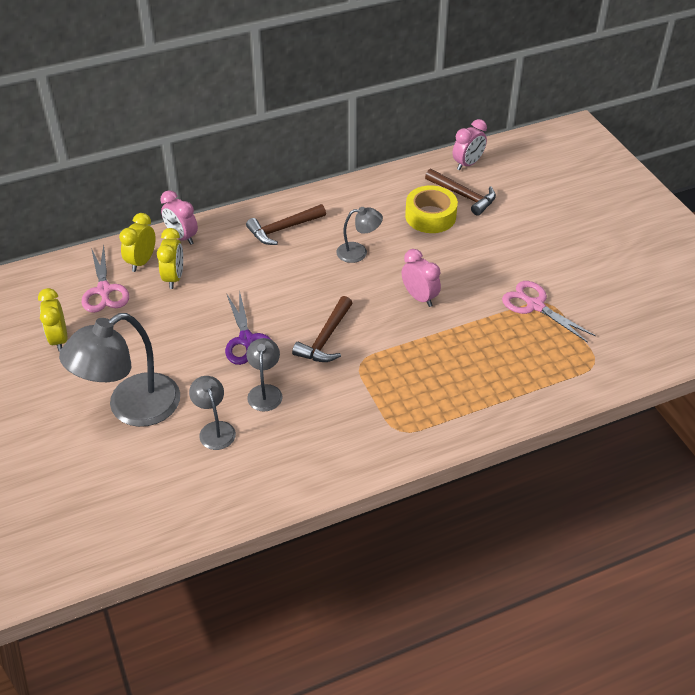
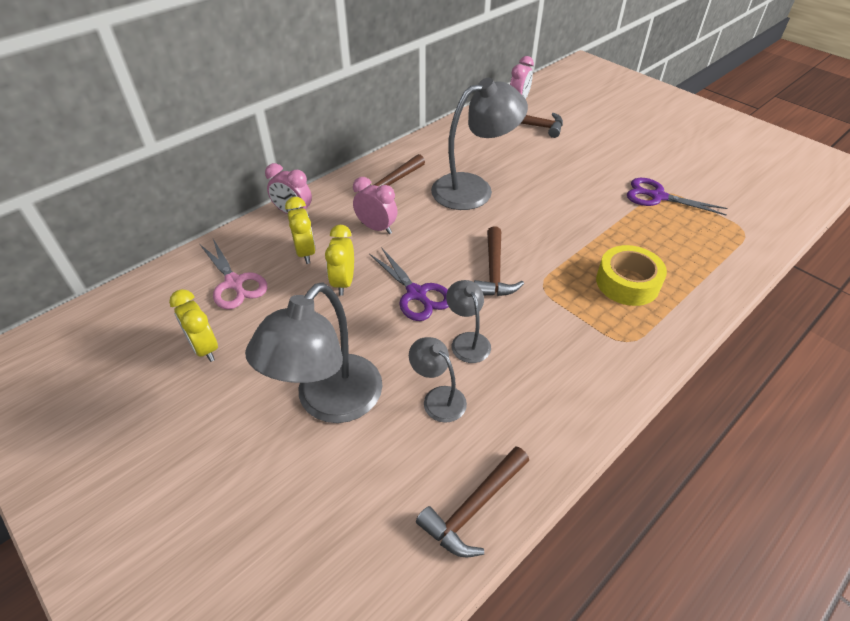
camera: 20 degrees left, 0 degrees up
yellow clock [119,213,156,272] -> yellow clock moved to [325,225,354,296]
grey lamp [336,207,383,263] -> grey lamp [431,78,528,210], size x1.98
pink clock [402,249,441,307] -> pink clock moved to [353,177,398,234]
yellow tape [405,185,458,233] -> yellow tape moved to [596,245,667,306]
pink scissors [502,281,596,343] -> purple scissors [627,178,727,215]
none -> brown hammer [416,447,529,557]

